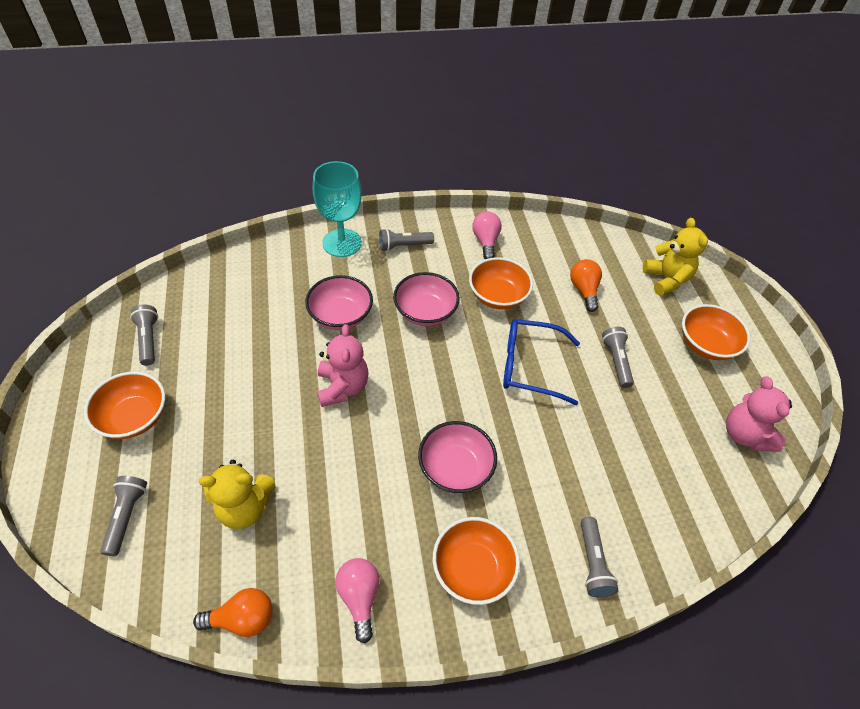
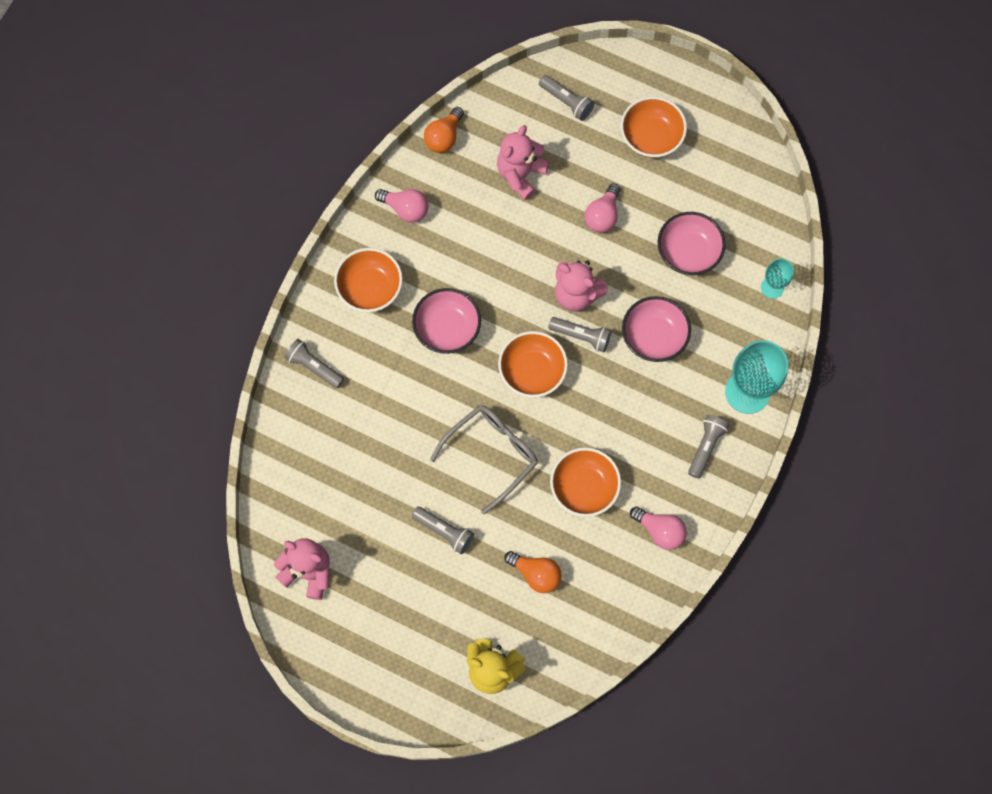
camera: 130 degrees right, 20 degrees up
grey flashlight [130,305,158,366] -> grey flashlight moved to [548,317,612,352]
yellow teddy bear [199,460,275,529] -> pink teddy bear [497,125,549,200]
pink bowl [393,272,460,326] -> pink bowl moved to [658,212,726,275]
blue glasses [503,319,580,405] -> grey glasses [430,405,538,515]
orange bowl [682,304,751,360] -> orange bowl moved to [498,331,568,398]
none -> pink light bulb [585,183,620,233]
none -> turquoise goblet [761,258,794,299]

